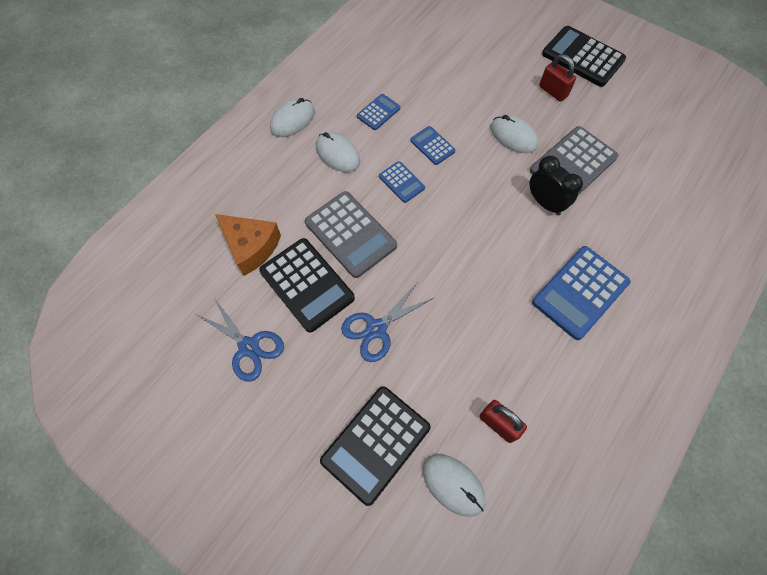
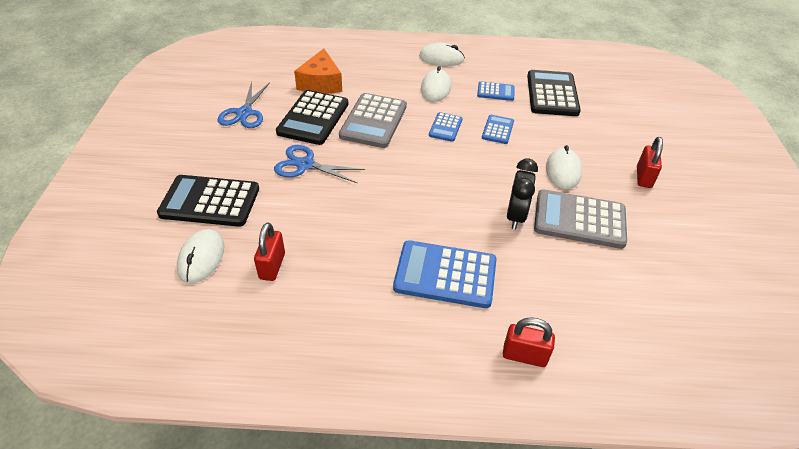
camera: 55 degrees right, 20 degrees down
black calculator [542,26,626,87] -> black calculator moved to [527,70,581,116]
none -> red padlock [503,317,555,367]

